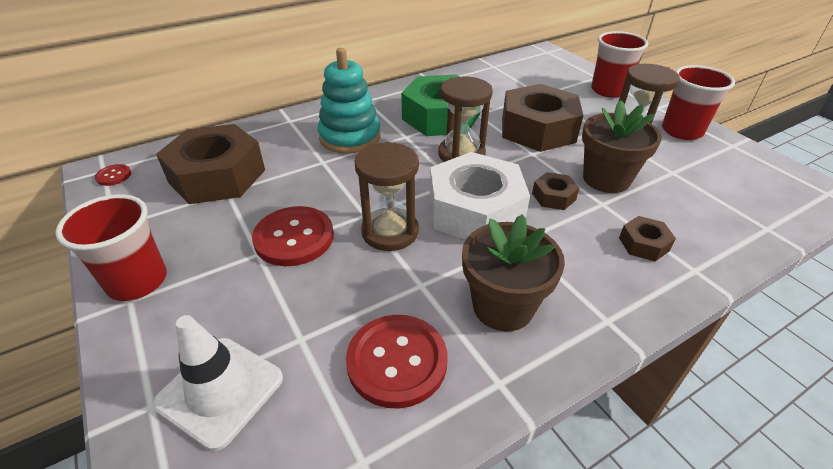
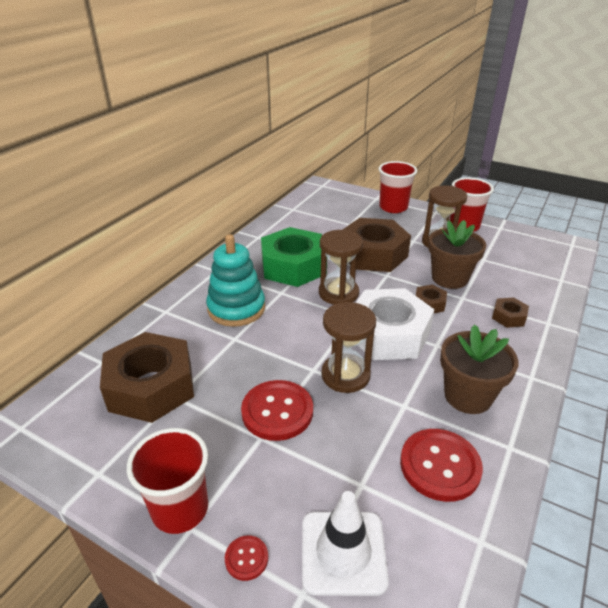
camera: 30 degrees left, 5 degrees down
red button [95,164,131,186] -> red button moved to [225,535,268,581]

